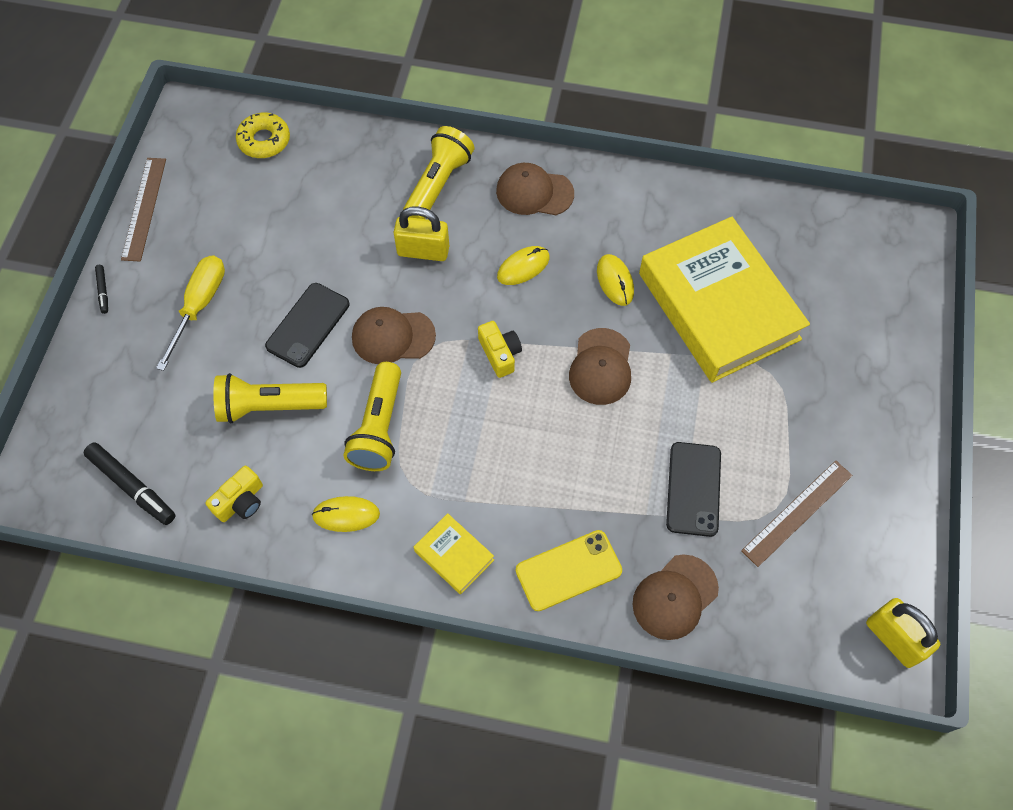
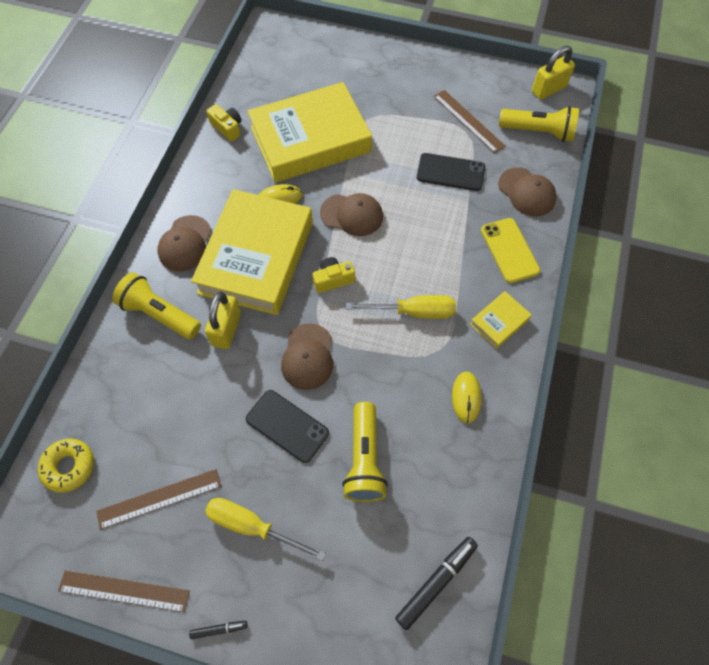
camera: 85 degrees left, 0 degrees up
yellow camera [205,465,263,522] -> yellow camera moved to [207,104,241,142]
yellow flashlight [344,362,401,471] -> yellow flashlight moved to [499,106,579,142]
yellow mouse [497,246,550,285] -> yellow book [191,189,313,315]
none -> brown ruler [96,469,221,530]
none -> yellow screwdriver [345,295,456,319]

